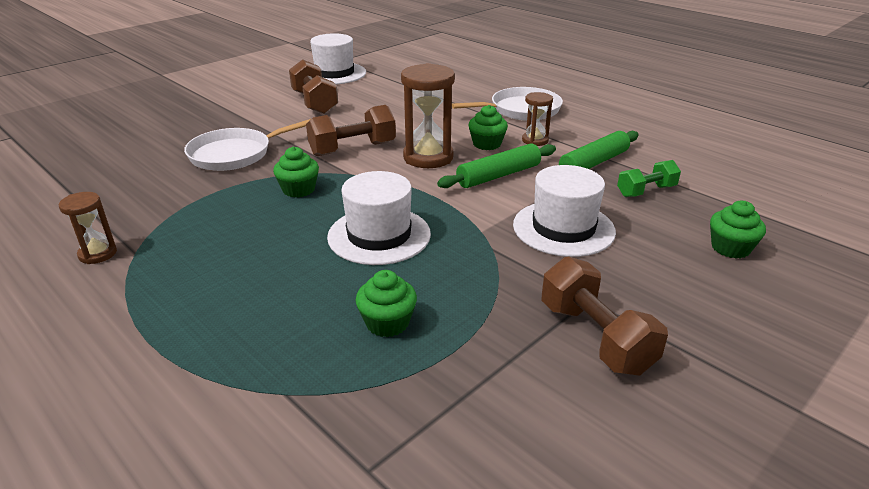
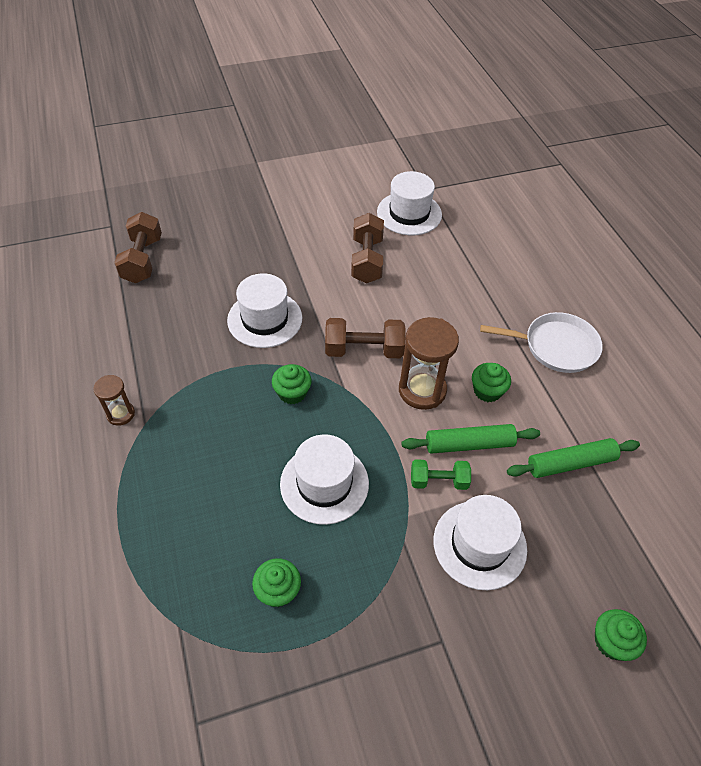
camera: 25 degrees right, 20 degrees up
white pan [184,119,311,171] -> white hat [227,273,302,348]
brown hourglass [522,92,553,146] -> none
brown dumbbell [542,256,668,376] -> brown dumbbell moved to [114,212,162,283]
green dumbbell [617,160,681,197] -> green dumbbell moved to [411,459,471,490]

